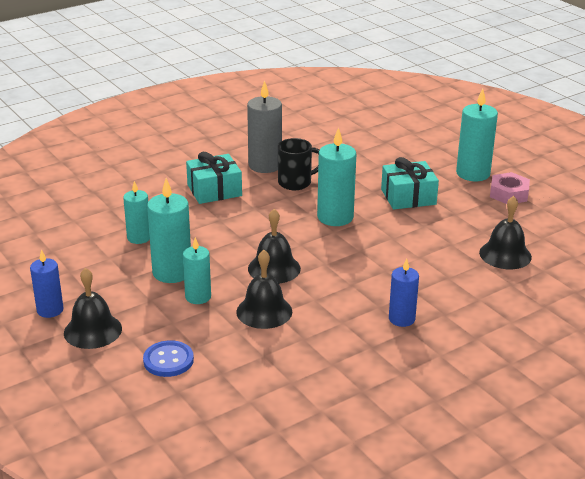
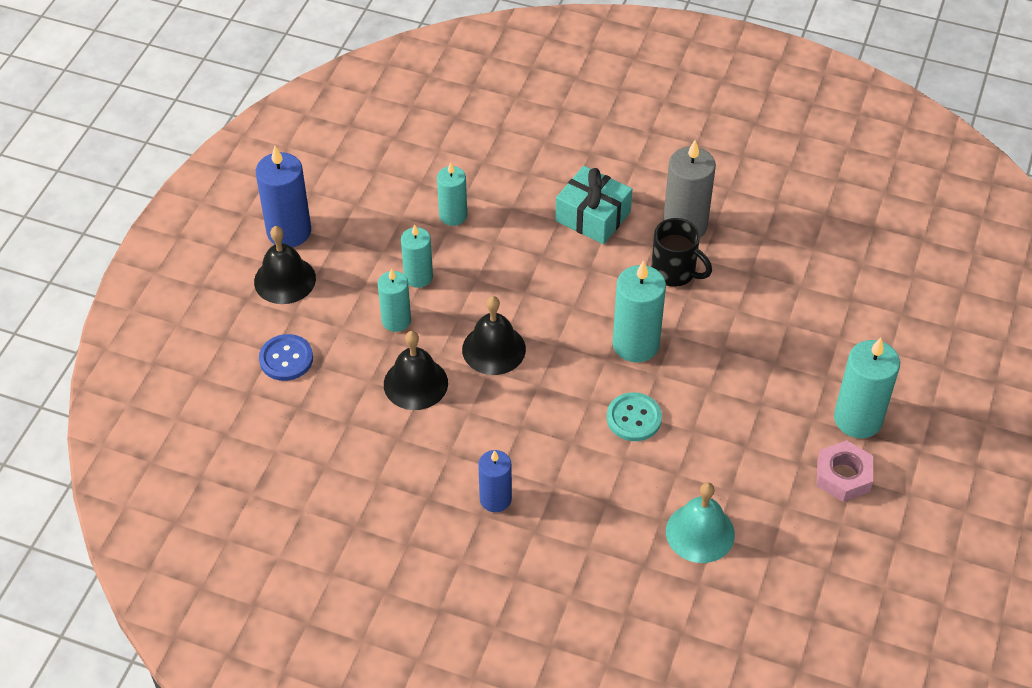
camera: 55 degrees right, 20 degrees up
blue candle [30,249,64,318] -> blue candle [256,146,311,247], size x1.57
turquoise candle [147,178,191,283] -> turquoise candle [401,224,433,288], size x0.63
turquoise gift [381,157,439,209] -> none
black bell [479,196,532,269] -> turquoise bell [666,482,735,563]
none -> turquoise button [607,392,662,441]

